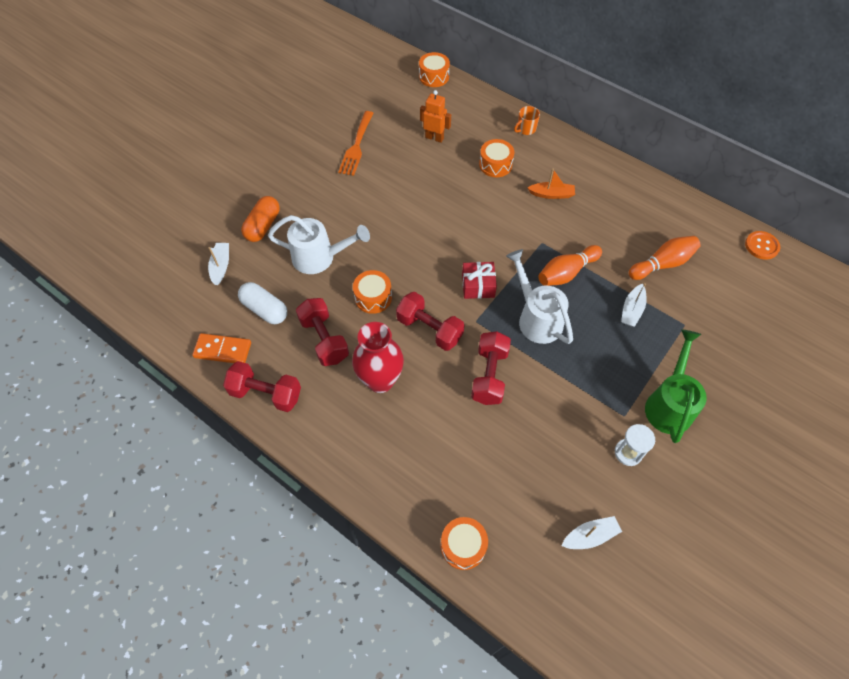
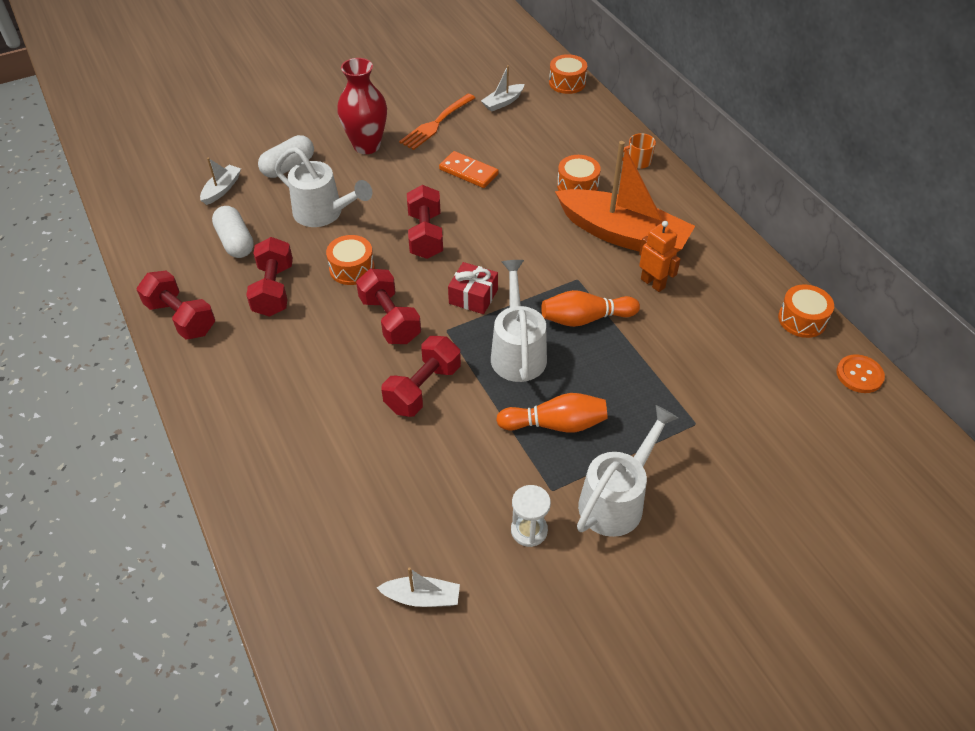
camera: 25 degrees right, 10 degrees down
orange domino [192,333,251,363] -> orange domino moved to [439,151,499,188]
orange capsule [241,196,280,242] -> white capsule [258,135,314,178]
red vase [352,322,404,393] -> red vase moved to [337,58,387,154]
orange robot [420,90,451,143] -> orange robot moved to [639,221,681,292]
orange drum [441,517,488,570] -> orange drum moved to [778,284,834,338]
orange boat [528,169,575,199] -> orange boat [555,141,695,252], size x2.37
white boat [621,283,647,327] -> white boat moved to [481,65,524,112]
orange bowling pin [629,236,701,280] -> orange bowling pin moved to [496,393,608,433]
green watering can [645,329,707,443] -> white watering can [577,405,678,537]
none -> red dumbbell [407,185,443,259]

